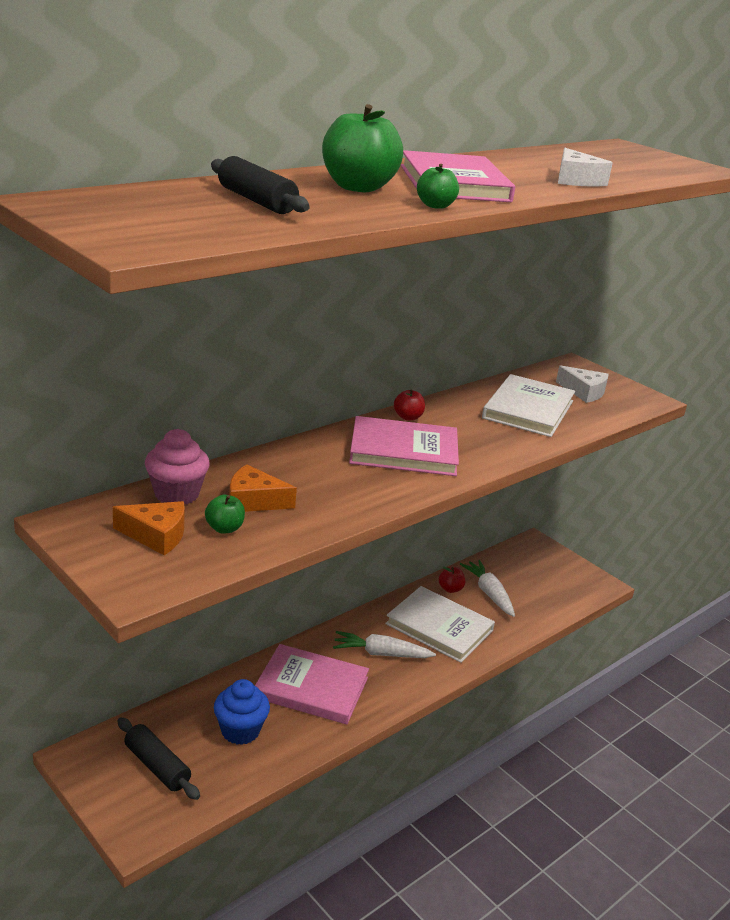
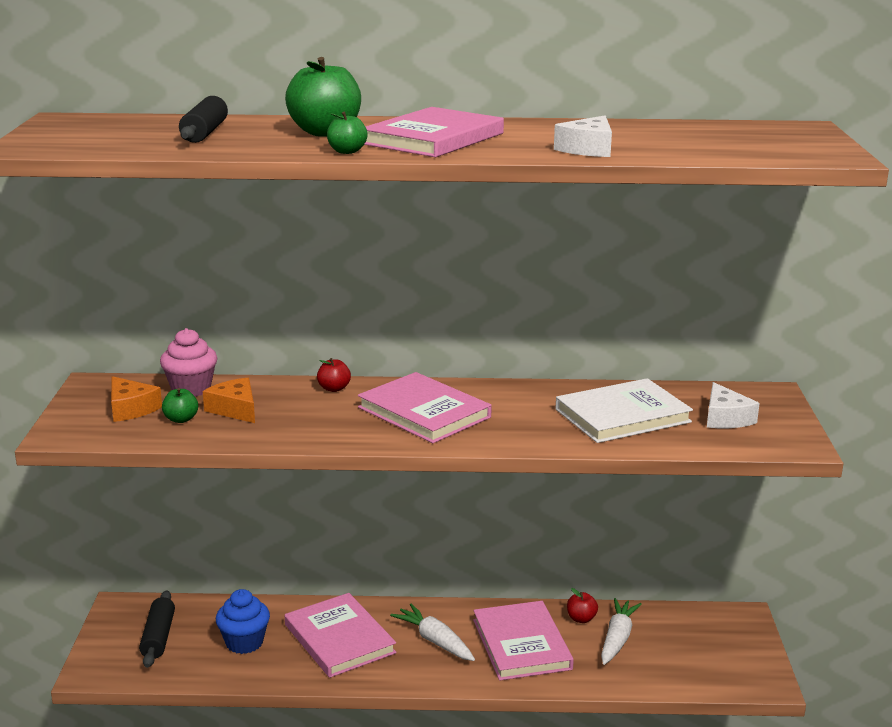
camera: 45 degrees right, 5 degrees down
white book [385,586,495,663] -> pink book [473,601,574,681]
red apple [394,389,425,421] -> red apple moved to [317,358,351,392]

